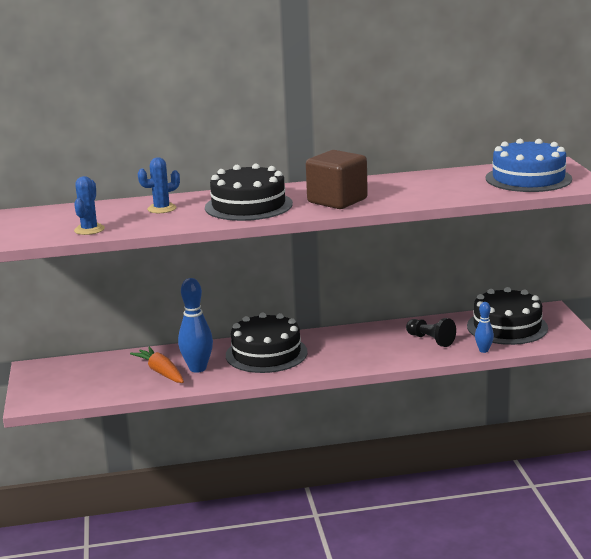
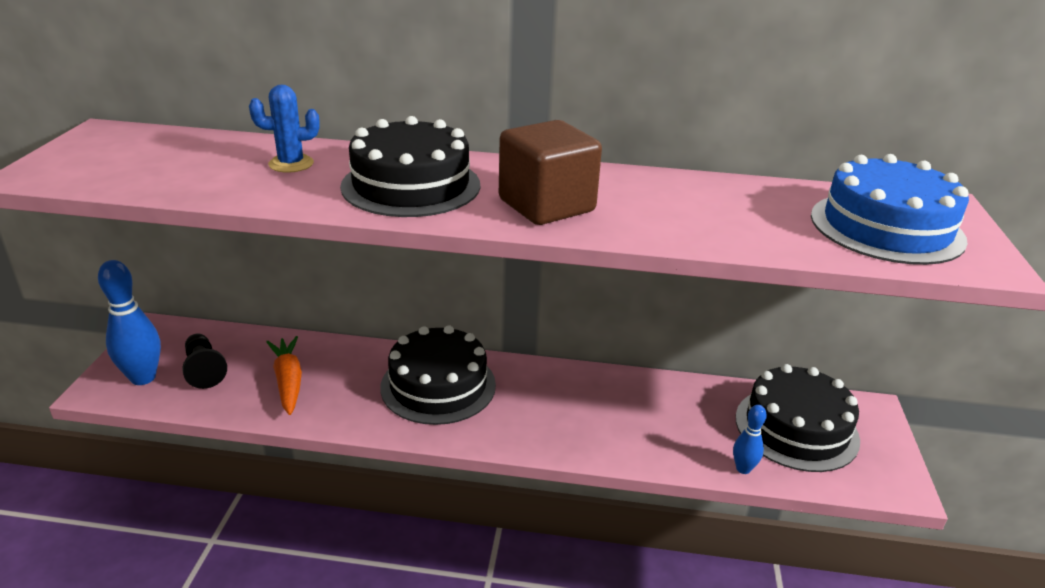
camera: 15 degrees right, 10 degrees up
blue cactus [74,176,105,235] -> none
blue bowling pin [178,278,213,373] -> blue bowling pin moved to [98,260,161,385]
black pawn [406,318,456,347] -> black pawn moved to [182,334,227,389]

